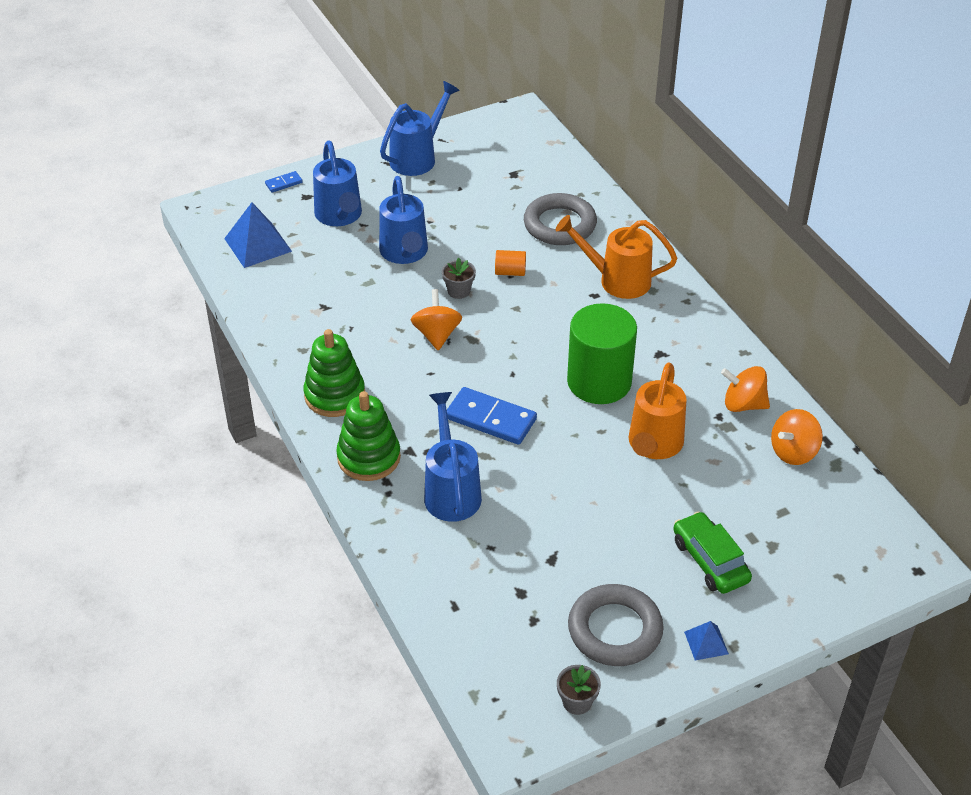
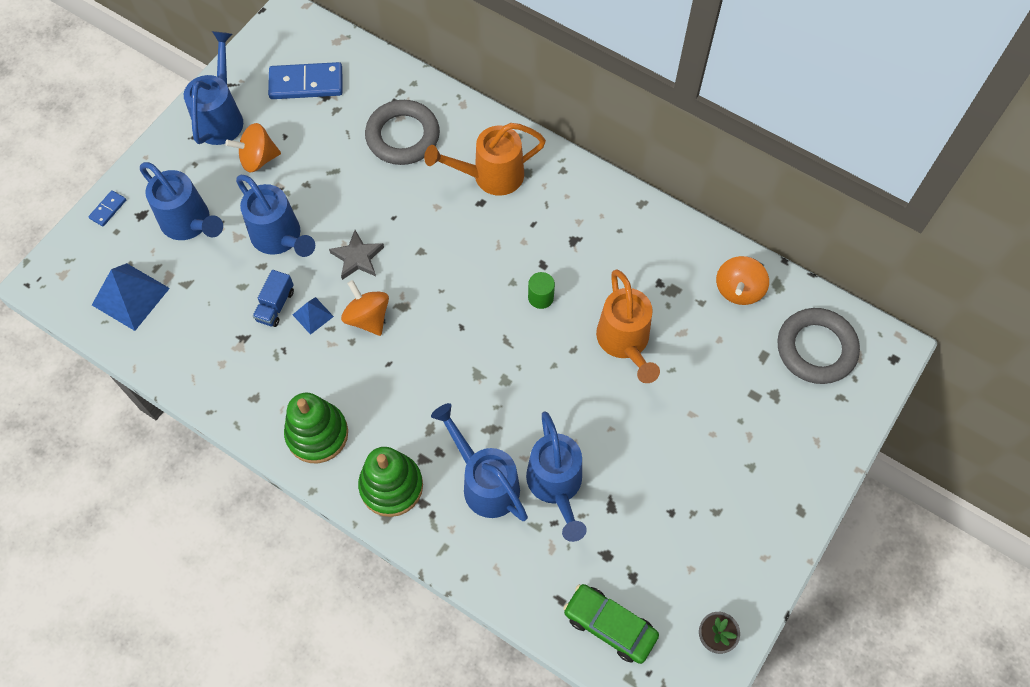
camera: 30 degrees left, 20 degrees up
grey flower pot [442,258,476,299] -> grey star [329,230,384,280]
blue domino [447,387,537,445] -> blue domino moved to [268,62,342,99]
orange cylinder [495,250,526,276] -> none
green cylinder [567,303,637,404] -> green cylinder [528,272,555,309], size x0.41
grey ring [568,584,664,666] -> grey ring moved to [777,308,860,384]
green car [673,511,752,594] -> green car moved to [563,584,659,664]
blue pyramid [684,621,729,660] -> blue pyramid moved to [293,297,334,335]
orange spinning top [721,366,770,412] -> orange spinning top moved to [225,123,281,173]
none -> blue truck [253,270,294,327]
none -> blue watering can [526,412,587,542]

